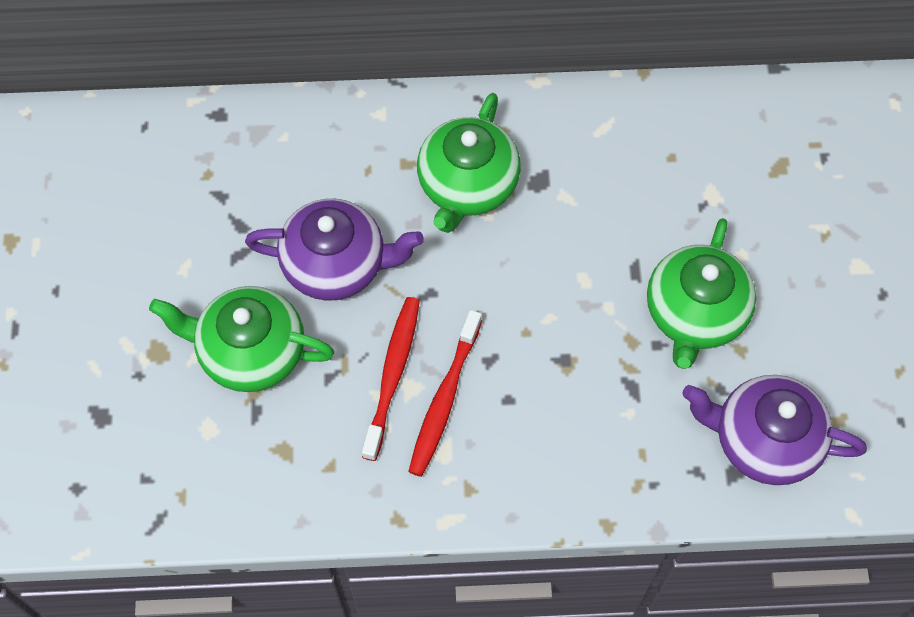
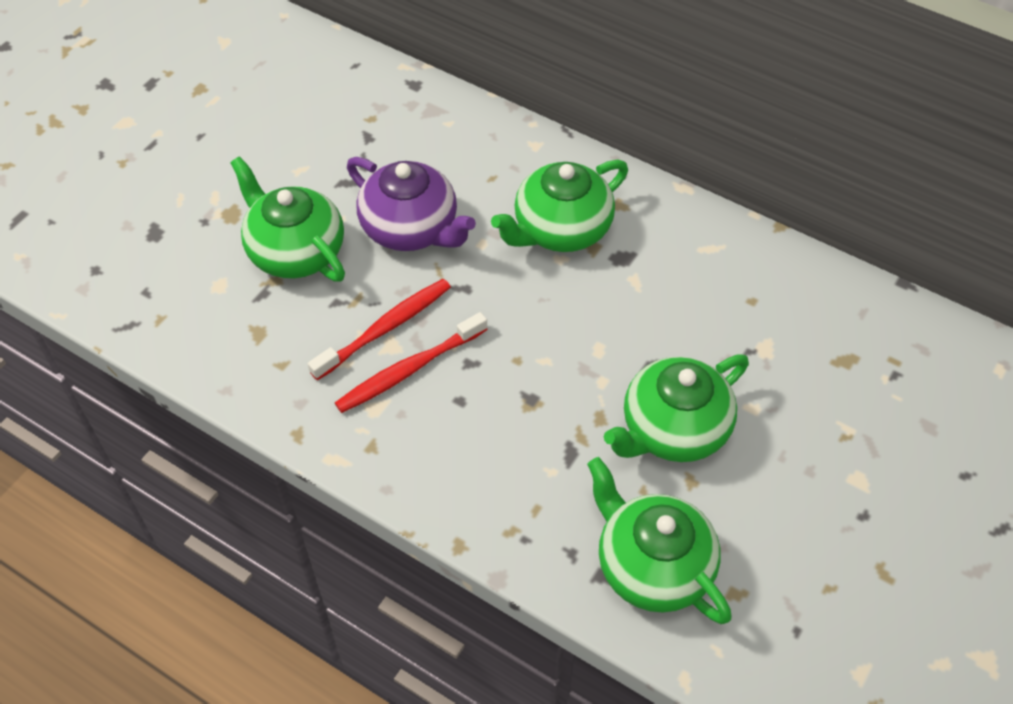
camera: 35 degrees right, 10 degrees down
purple teapot [682,375,867,485] -> green teapot [587,457,732,624]

